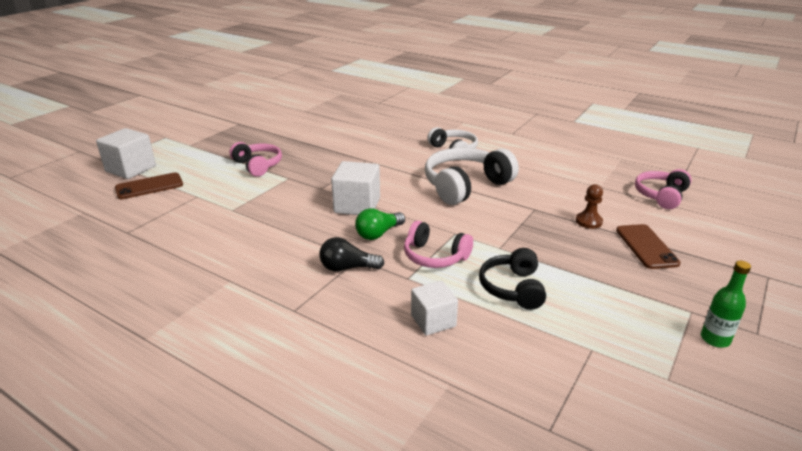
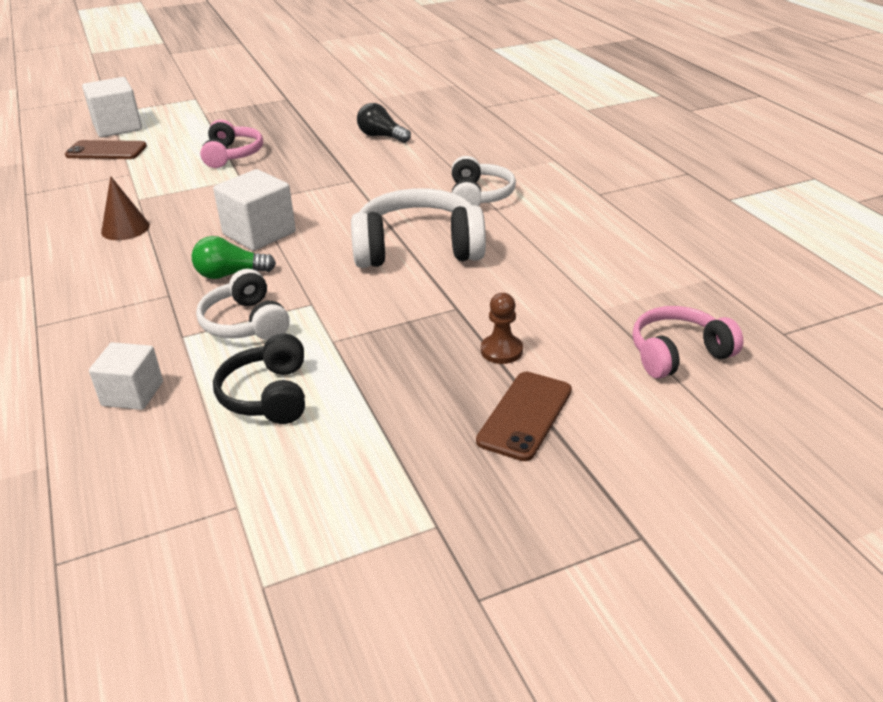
camera: 35 degrees right, 5 degrees up
black light bulb [319,237,385,271] -> black light bulb moved to [357,103,411,143]
pink headphones [404,221,473,268] -> white headphones [196,269,290,340]
black headphones [479,248,546,310] -> black headphones turned 45 degrees counterclockwise [213,334,305,424]
green bottle [701,261,751,348] -> none
none -> brown cone [101,176,150,240]

